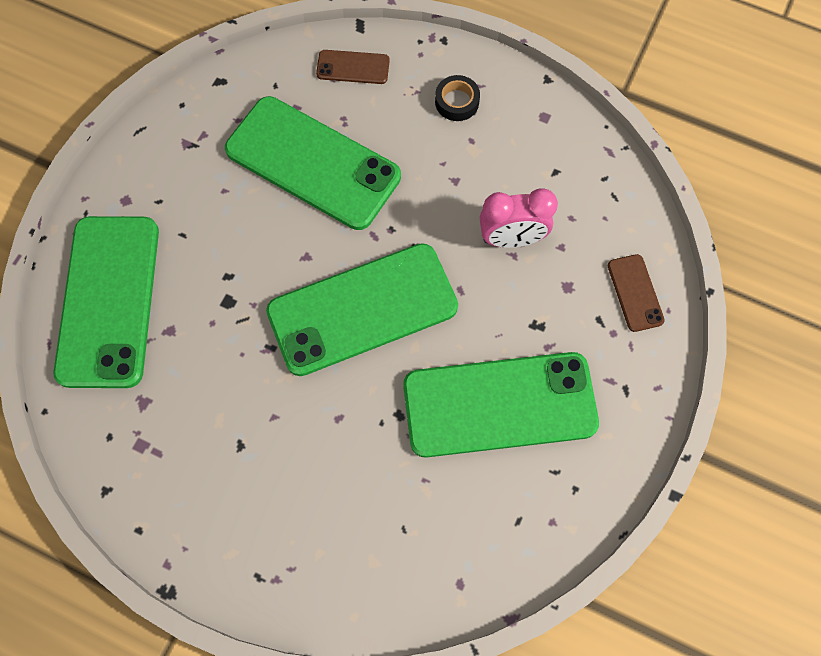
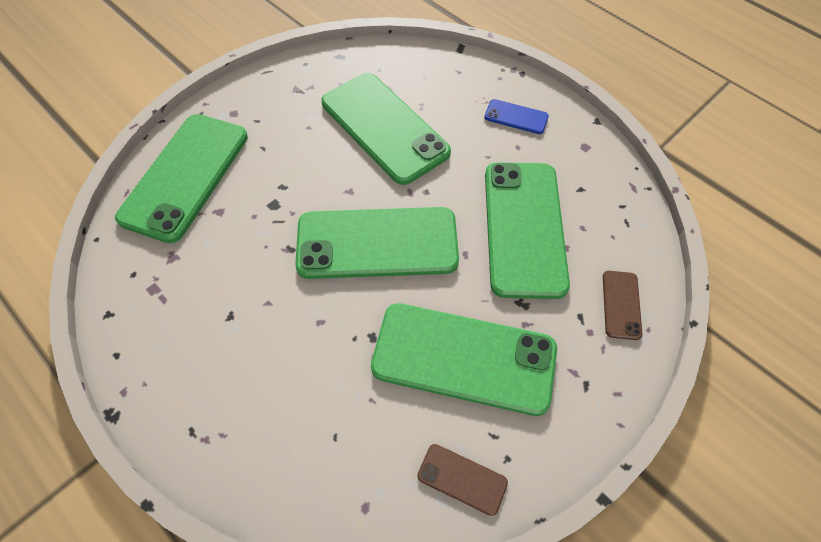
camera: 20 degrees right, 10 degrees down
brown phone [316,50,390,84] -> brown phone moved to [417,444,508,516]
black tape [435,75,480,121] -> blue phone [484,99,549,134]
pink clock [480,188,558,248] -> green phone [485,162,570,299]

